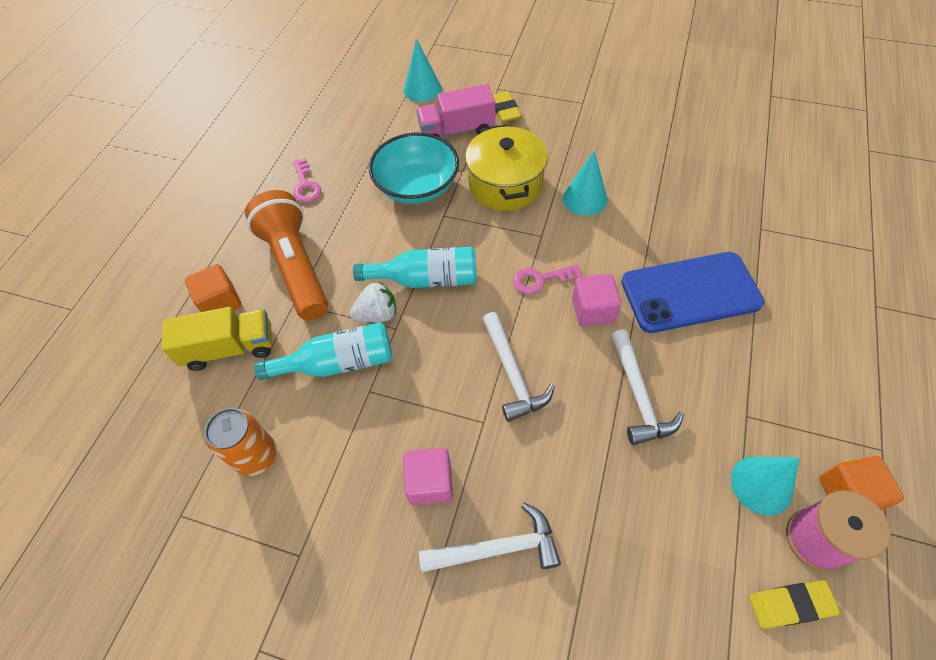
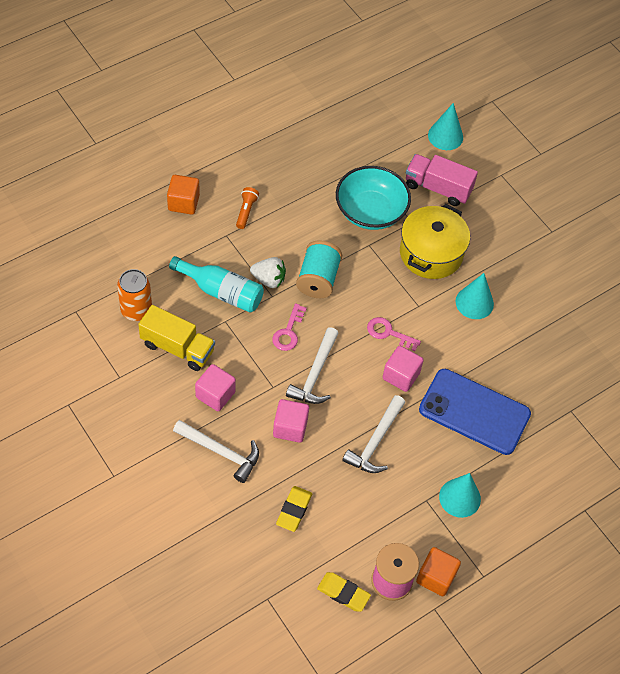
camera: 30 degrees right, 0 degrees up
yellow truck [161,307,272,371] -> yellow truck moved to [138,305,215,371]
orange flashlight [245,190,328,320] -> orange flashlight [236,187,259,229], size x0.40
pink key [293,158,321,202] -> pink key moved to [272,303,307,351]
turquoise bottle [353,247,477,288] -> turquoise spool [296,240,342,298]
yellow eraser [493,91,521,122] -> yellow eraser moved to [276,486,312,532]
turquoise cone [731,456,800,515] -> turquoise cone moved to [439,473,481,518]
none -> pink cube [273,399,309,443]

